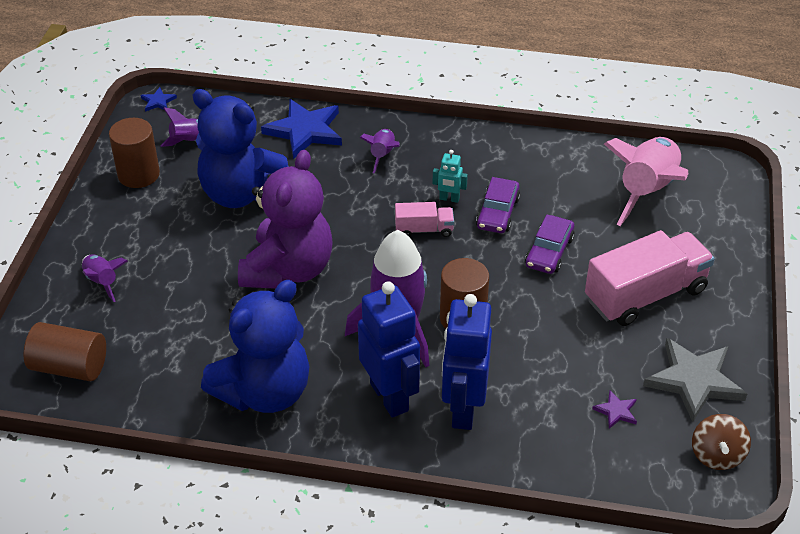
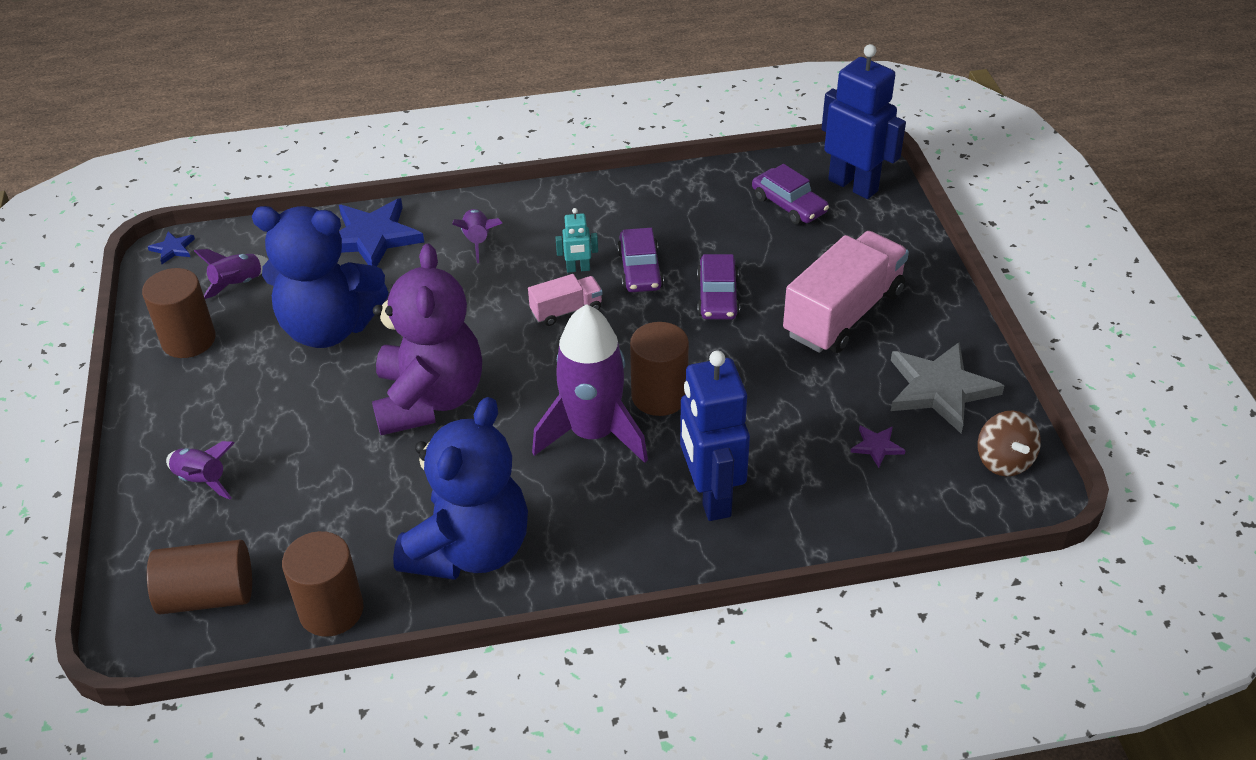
camera: 20 degrees left, 0 degrees up
blue robot [358,281,420,418] -> blue robot moved to [822,44,906,199]
pink rocket [604,137,689,226] -> purple car [752,164,829,224]
none -> brown cylinder [282,531,363,637]

